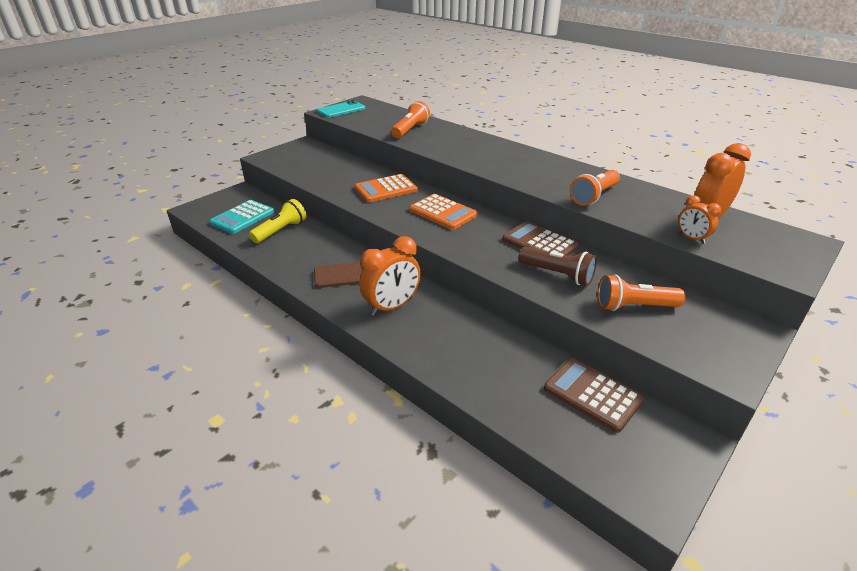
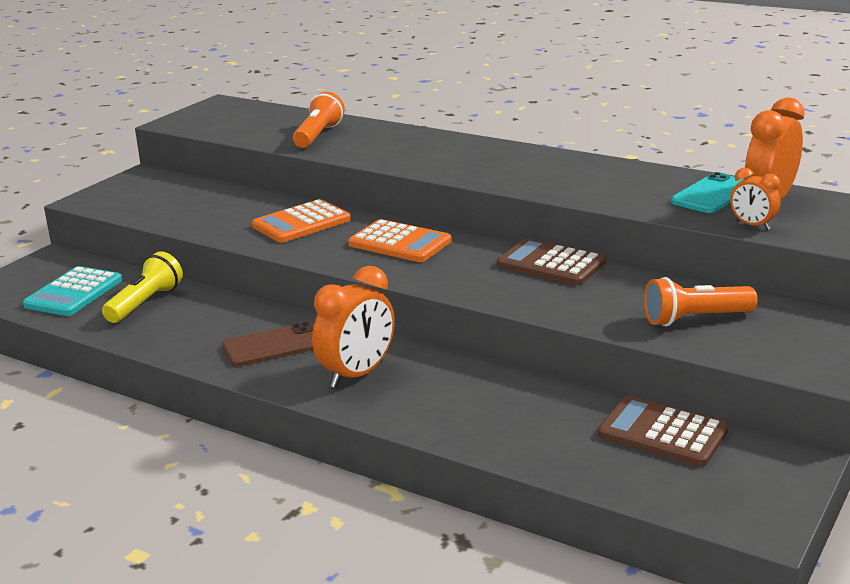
camera: 10 degrees left, 10 degrees down
turquoise phone [317,100,365,118] -> turquoise phone moved to [671,172,744,213]
brown flashlight [519,247,597,286] -> none
orange flashlight [570,170,620,206] -> none

